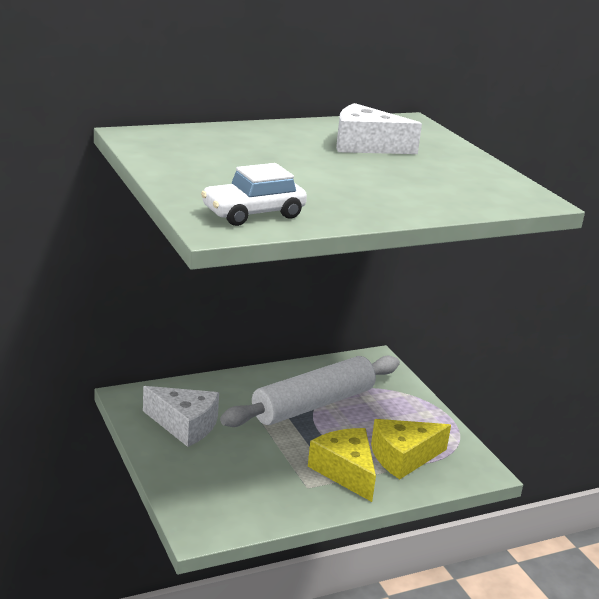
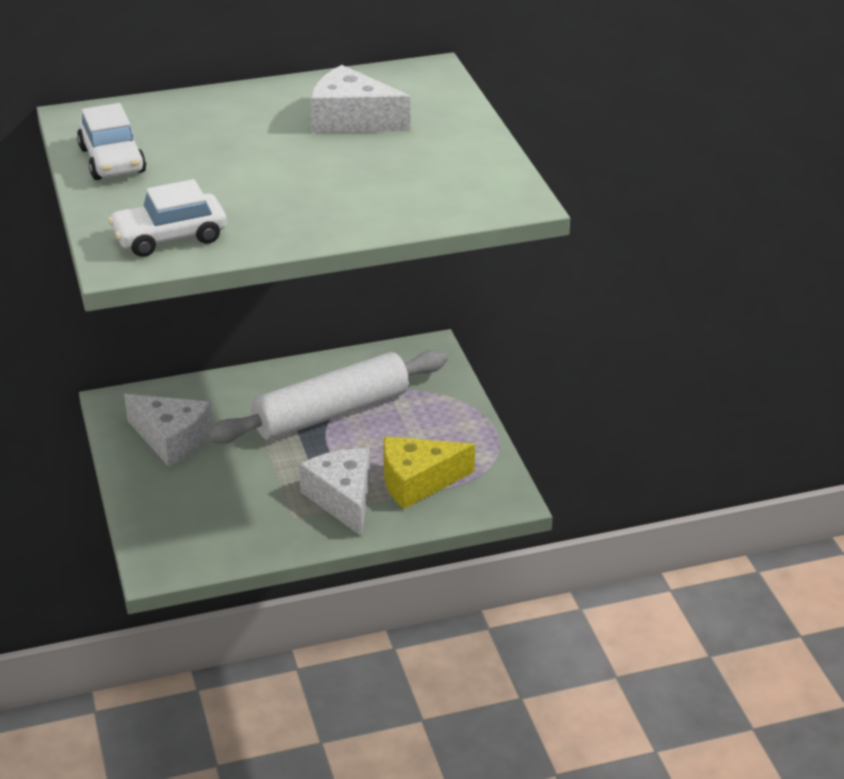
camera: 10 degrees right, 10 degrees up
yellow cheese [308,428,376,502] -> white cheese [299,448,370,536]
none -> white car [77,103,146,180]

